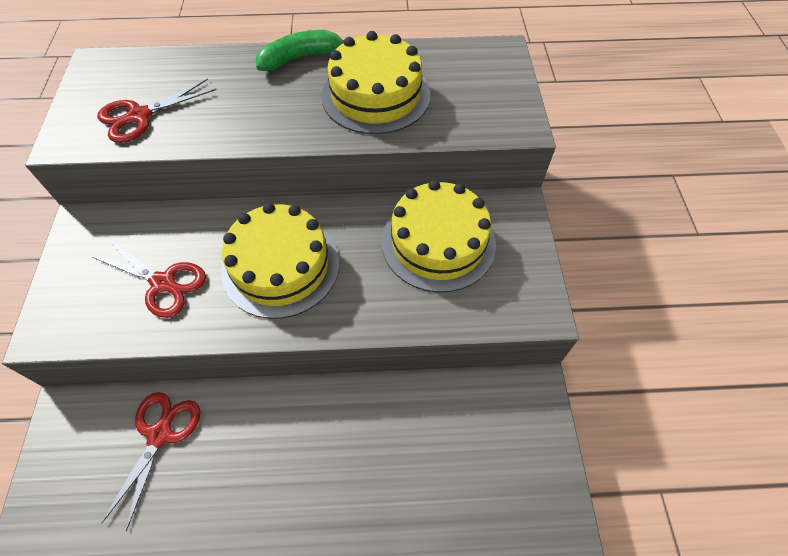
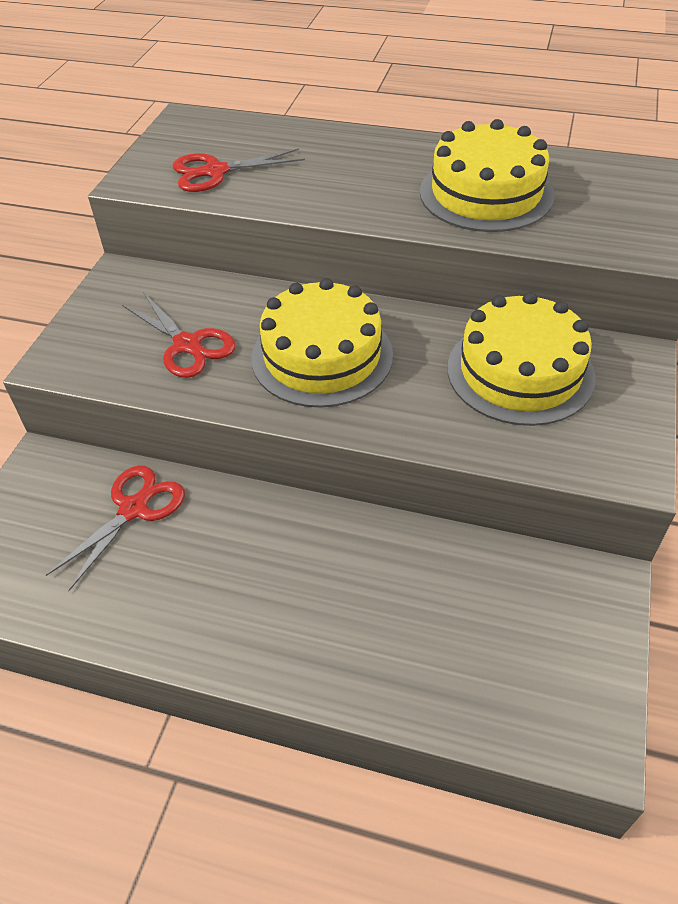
camera: 20 degrees right, 10 degrees down
green banana [256,30,344,71] -> none

